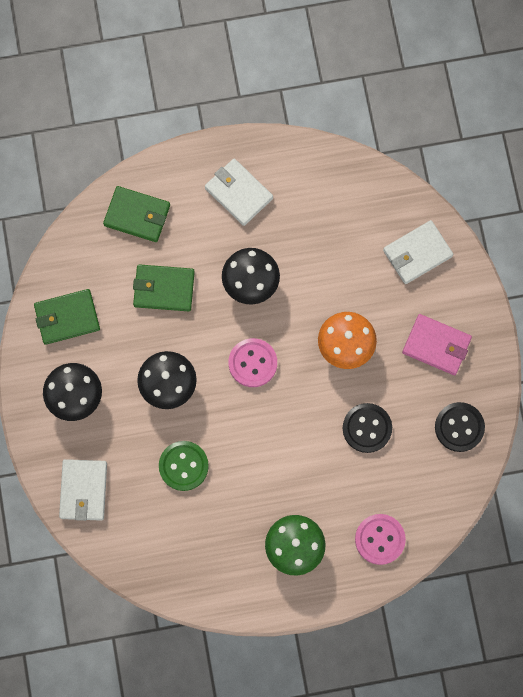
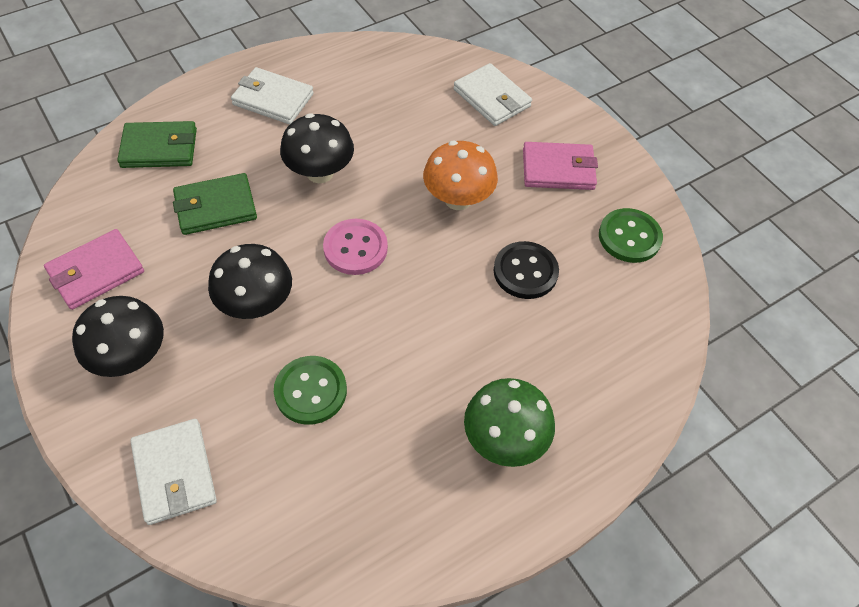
camera: 25 degrees left, 20 degrees down
green wallet [34,289,100,345] -> pink wallet [44,229,144,310]
pink button [355,514,406,565] -> none
white wallet [383,220,454,284] -> white wallet turned 75 degrees counterclockwise [454,63,532,126]
black button [435,402,485,452] -> green button [599,208,663,263]

